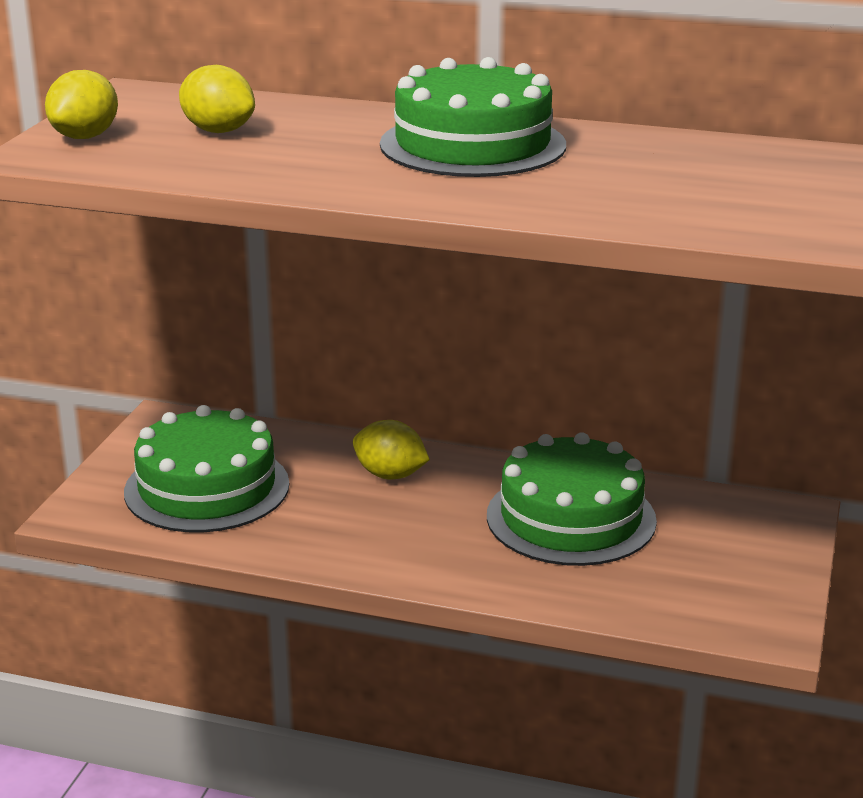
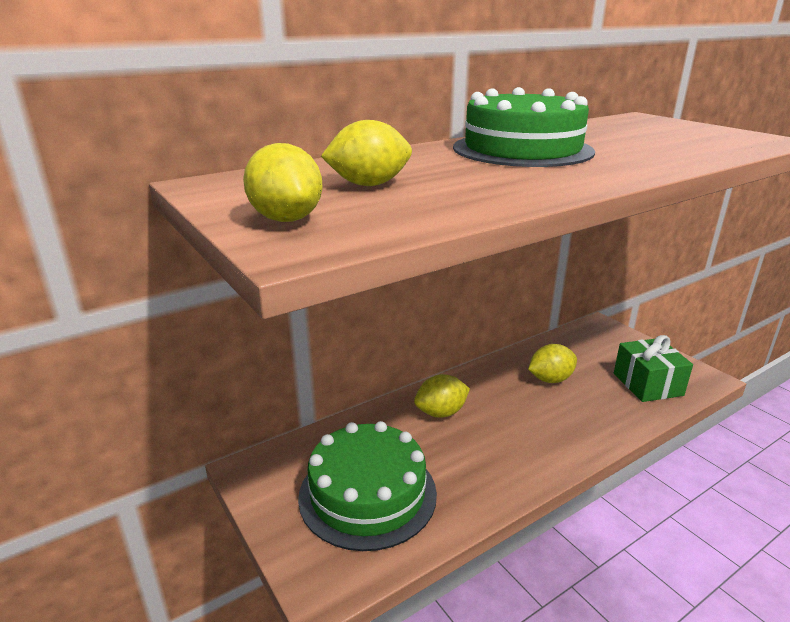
camera: 50 degrees left, 0 degrees up
green cake [487,432,657,566] -> yellow lemon [528,344,577,383]
none -> green gift [614,335,693,402]

